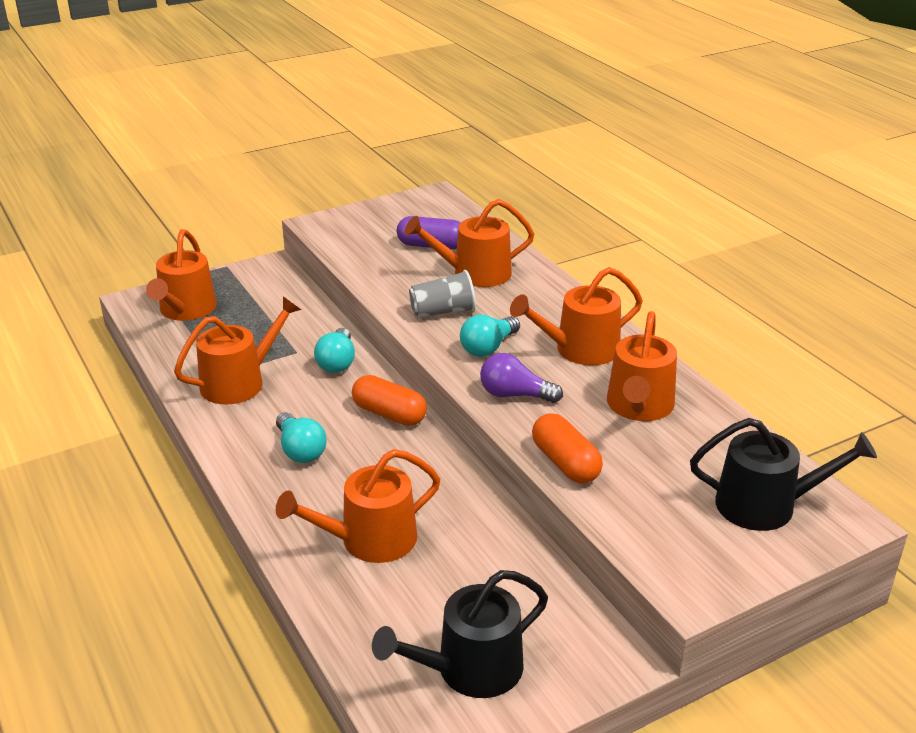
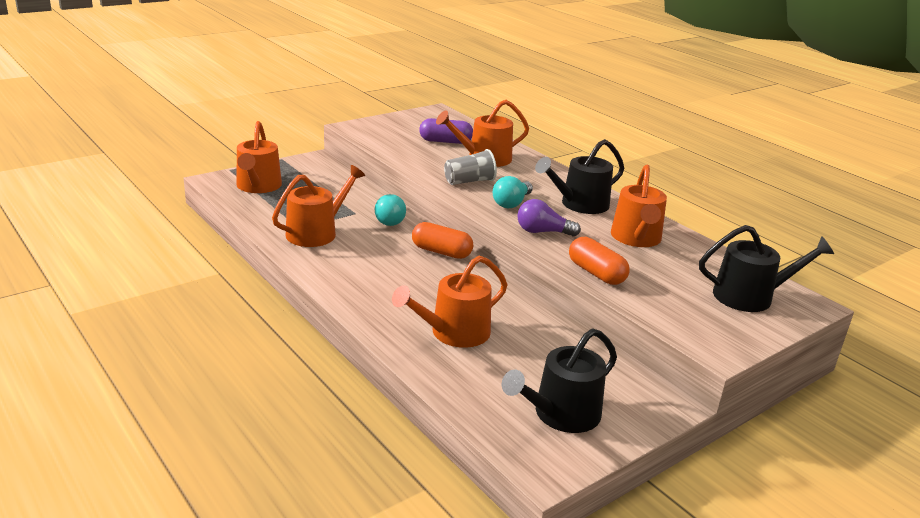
camera: 10 degrees left, 5 degrees down
turquoise light bulb [276,412,327,463] -> none
orange watering can [510,267,643,365] -> black watering can [535,139,624,214]

